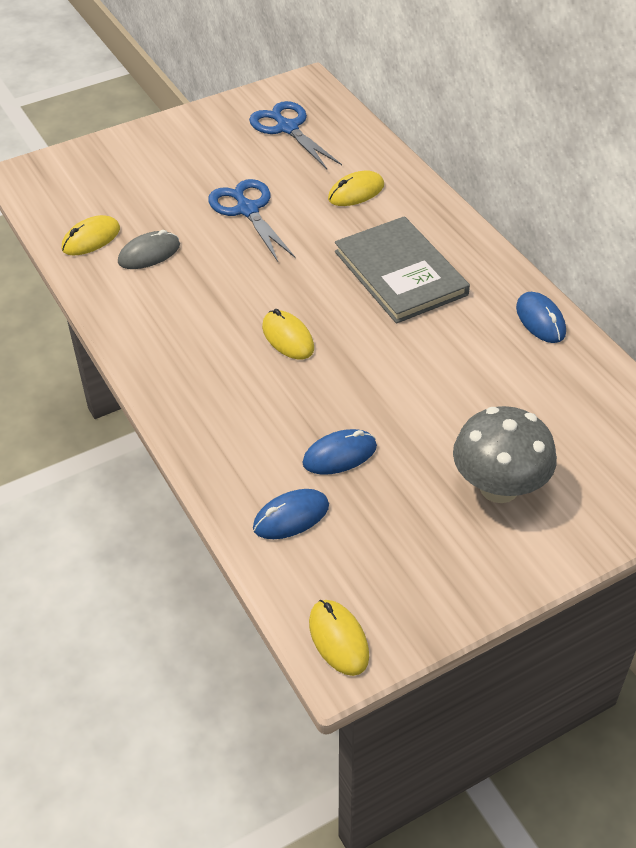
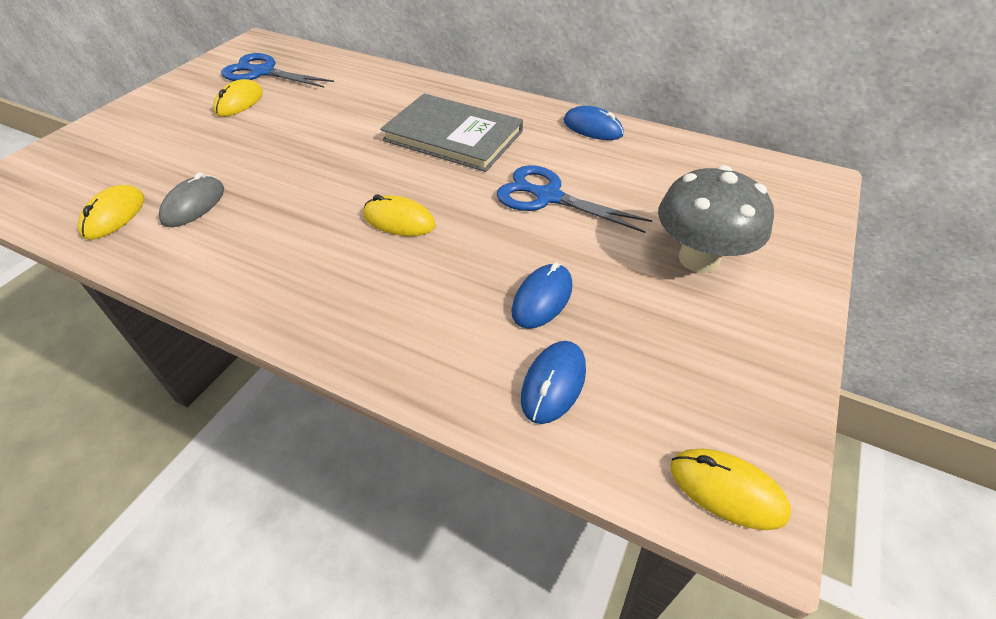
camera: 35 degrees left, 0 degrees up
blue scissors [208,179,296,262] -> blue scissors moved to [497,165,652,233]
yellow mouse [328,171,384,206] -> yellow mouse moved to [213,79,263,117]

